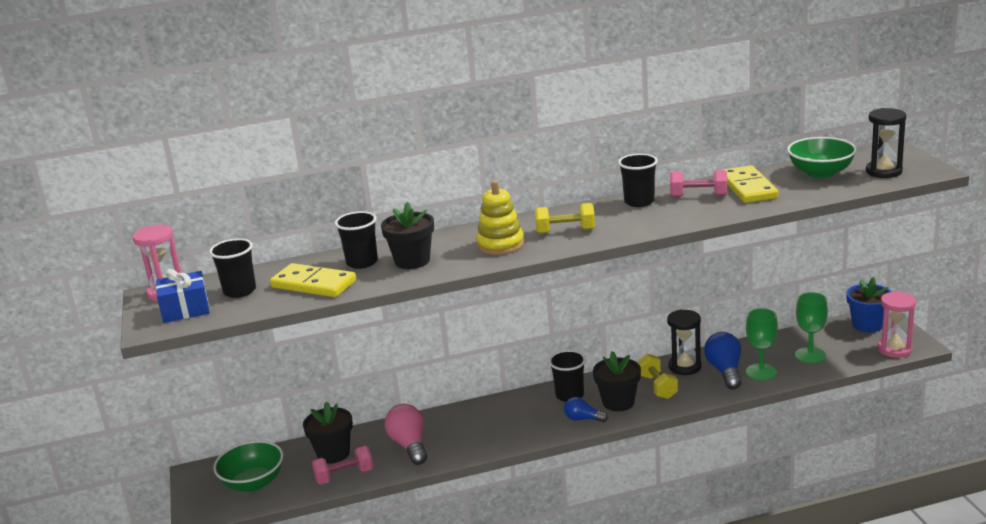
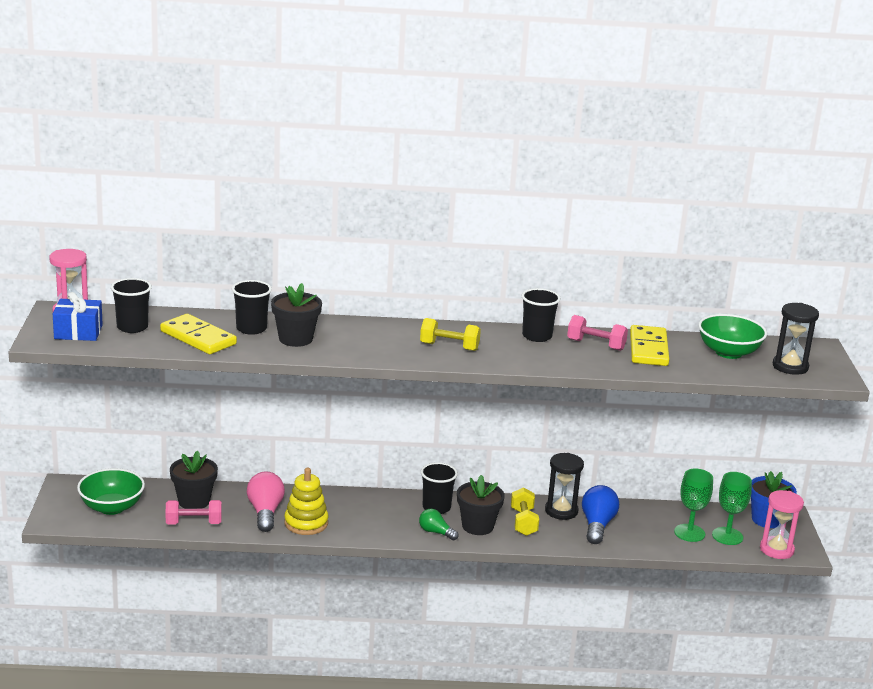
camera: 10 degrees right, 0 degrees up
yellow stacking toy [476,180,524,255] -> yellow stacking toy moved to [284,468,328,535]
blue light bulb [564,397,608,422] -> green light bulb [419,509,459,540]
green goblet [746,308,778,381] -> green goblet moved to [712,472,752,545]

